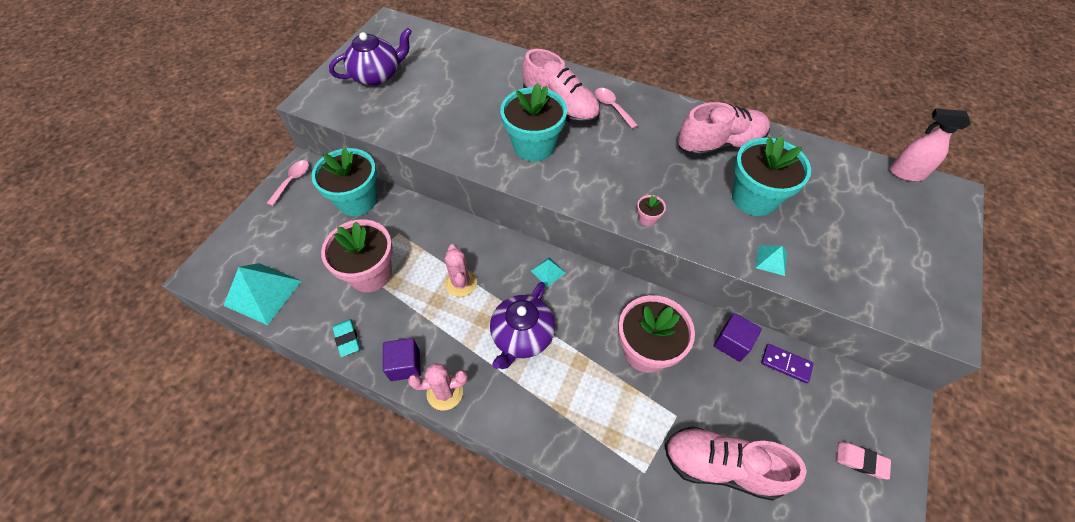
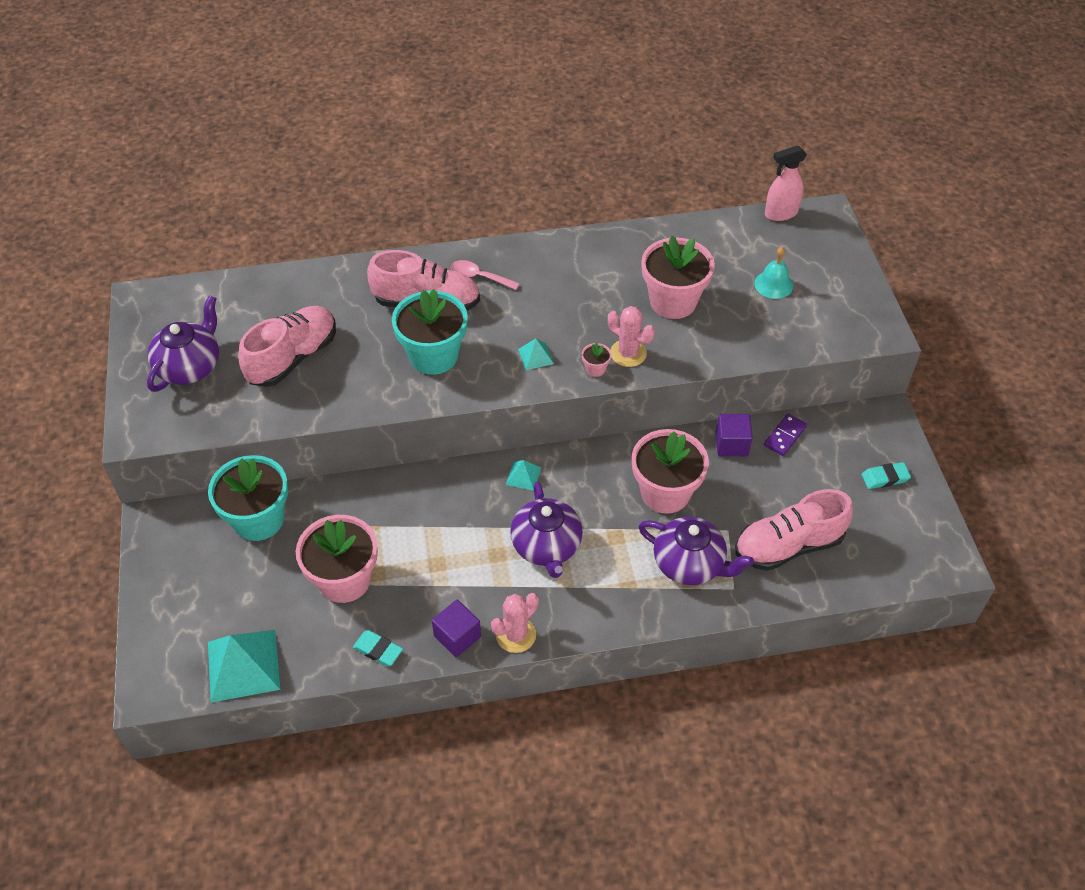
camera: 35 degrees left, 5 degrees down
pink spoon [267,160,309,206] -> none
pink cactus [445,244,477,297] -> pink cactus moved to [608,306,655,367]
pink shoe [678,102,770,158] -> pink shoe moved to [238,306,336,387]
turquoise flower pot [732,135,811,216] -> pink flower pot [641,236,715,319]
turquoise pyramid [756,245,787,276] -> turquoise pyramid moved to [518,339,554,370]
purple domino [761,344,814,383] -> purple domino turned 45 degrees counterclockwise [764,414,807,456]
pink eraser [836,442,891,480] -> turquoise eraser [862,462,911,489]
none -> purple teapot [638,517,754,585]
none -> turquoise bell [754,247,793,299]

